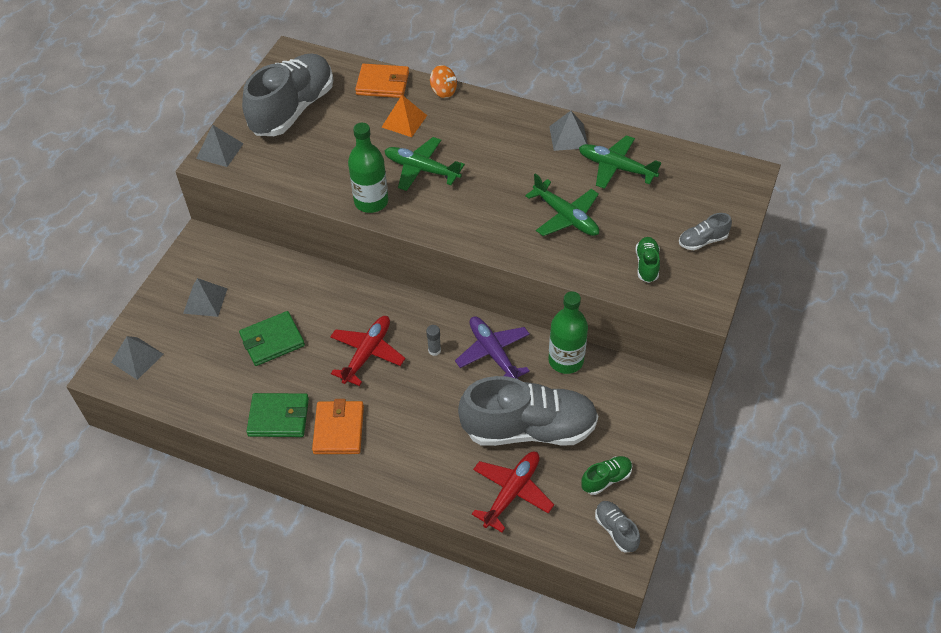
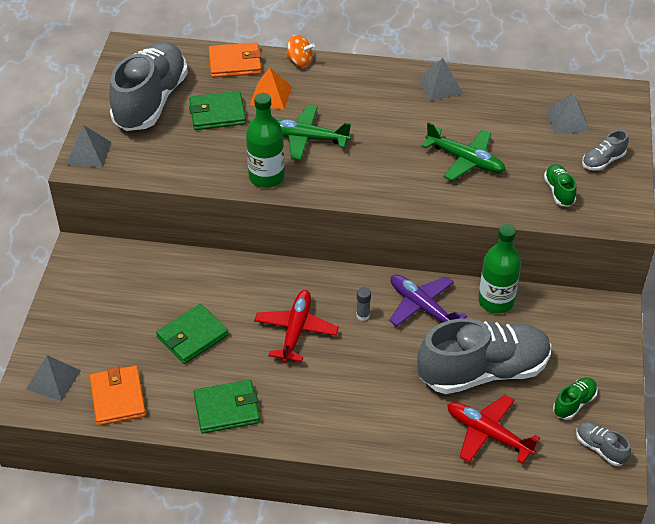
camera: 15 degrees left, 5 degrees down
grey pyramid [183,278,228,317] -> grey pyramid moved to [546,93,590,134]
orange wallet [312,399,364,454] -> orange wallet moved to [90,366,146,426]
red plane [472,452,554,532] -> red plane turned 75 degrees counterclockwise [447,395,540,464]
green plane [579,135,661,189] -> none
none -> green wallet [189,91,246,130]

